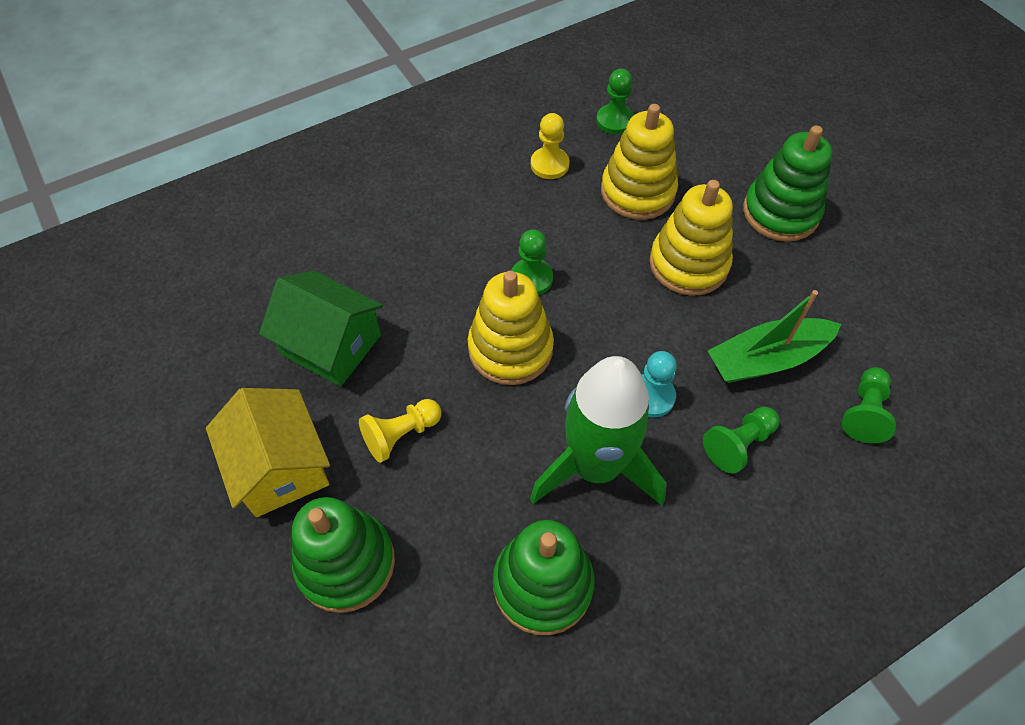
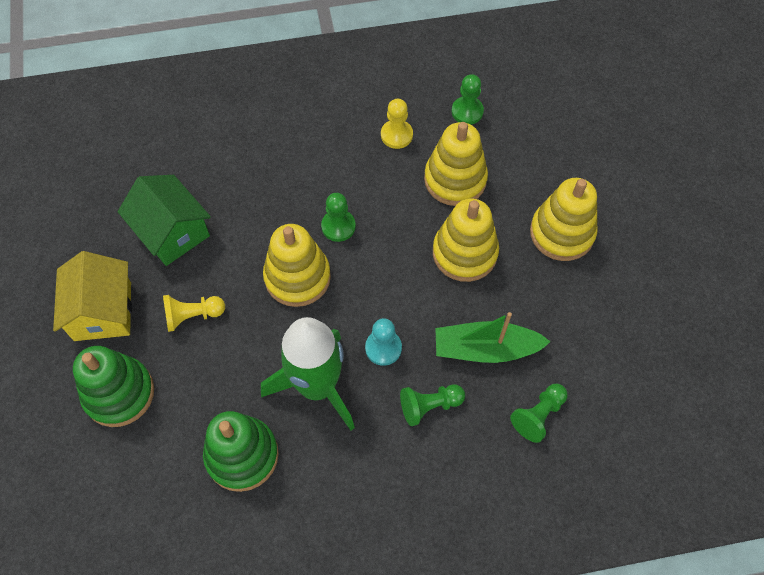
camera: 20 degrees right, 5 degrees up
green stacking toy [743,125,832,242] -> yellow stacking toy [530,178,598,261]

